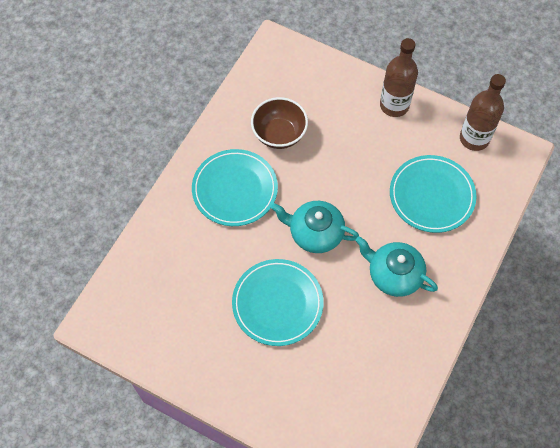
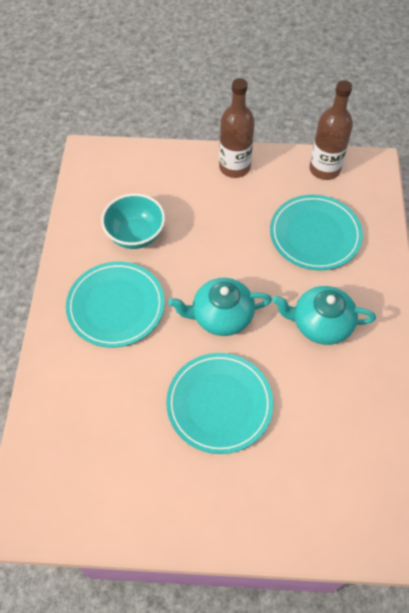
camera: 25 degrees left, 5 degrees down
brown bowl [251,97,308,149] -> turquoise bowl [101,193,165,249]

